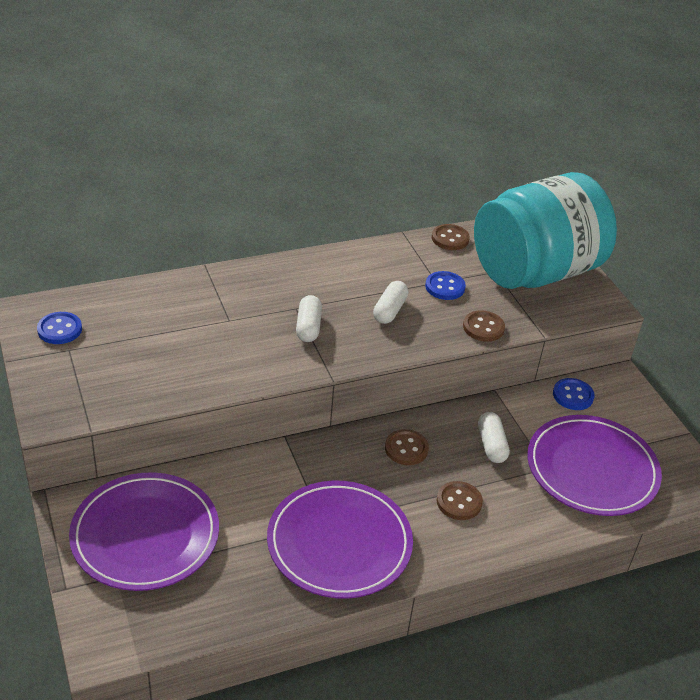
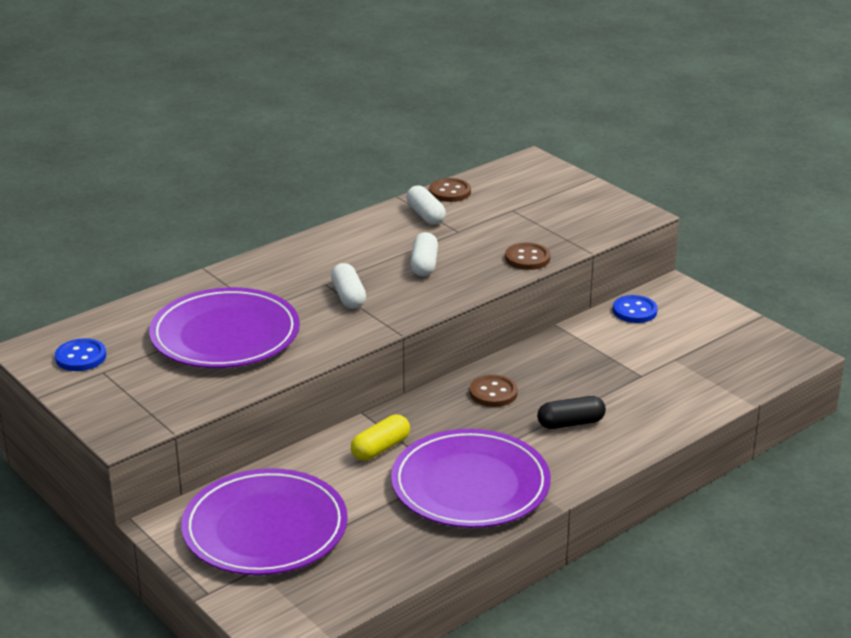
camera: 15 degrees left, 10 degrees down
blue button [425,271,466,300] -> none
brown button [437,481,483,520] -> black capsule [537,396,606,429]
turquoise jar [474,172,617,289] -> none
white capsule [478,412,510,463] -> white capsule moved to [406,185,446,225]
purple plate [527,415,662,516] -> purple plate moved to [149,287,300,368]
none -> yellow capsule [351,415,410,461]

